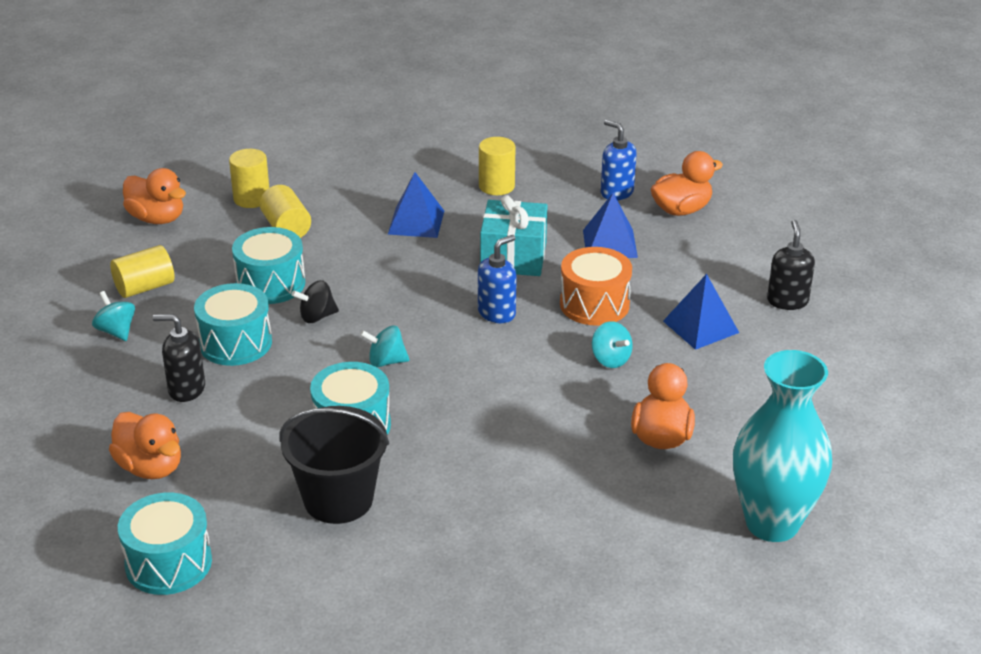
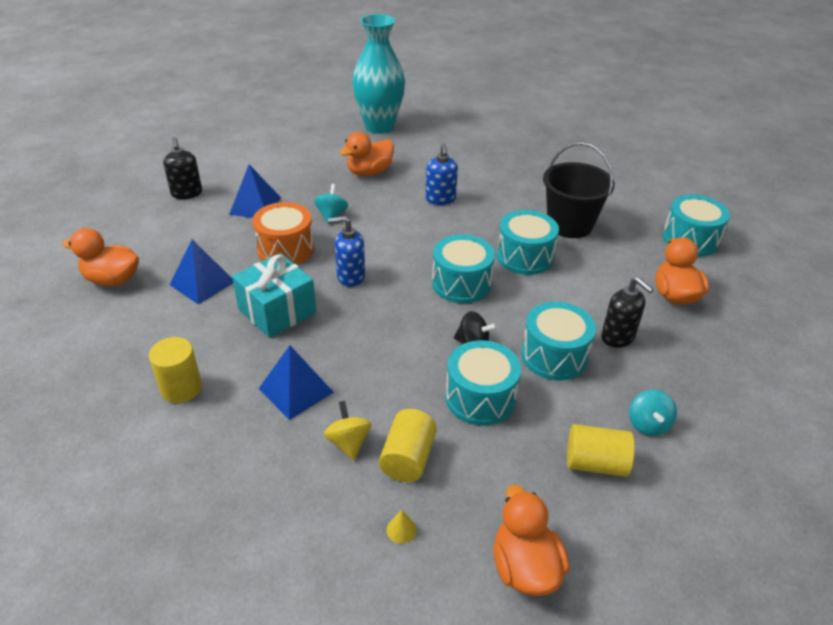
camera: 140 degrees left, 5 degrees up
yellow cylinder [229,149,269,208] -> yellow cone [387,510,417,544]
turquoise spinning top [360,326,409,367] -> turquoise drum [432,235,495,303]
blue soap dispenser [601,120,637,201] -> blue soap dispenser moved to [425,143,458,205]
black soap dispenser [767,220,815,310] -> black soap dispenser turned 60 degrees counterclockwise [163,137,202,199]
none -> yellow spinning top [324,401,371,460]

